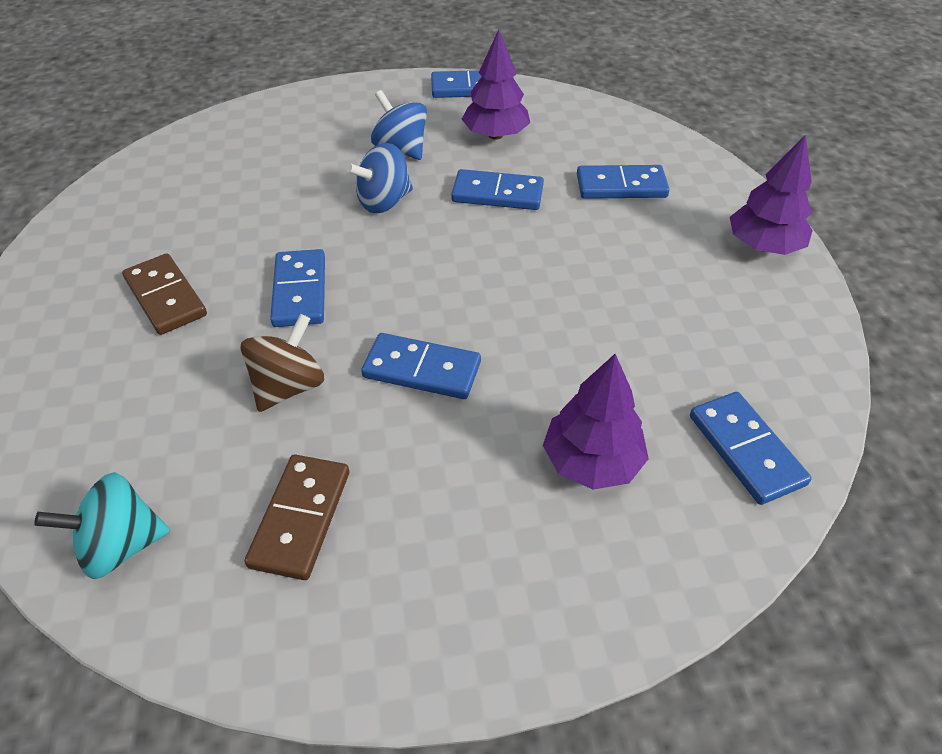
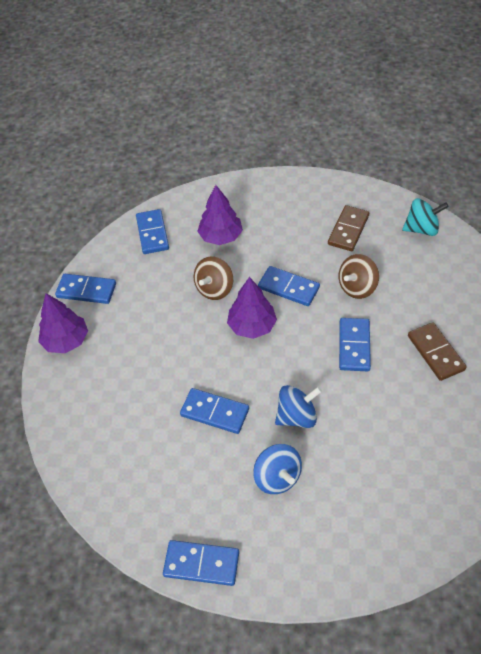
camera: 165 degrees left, 5 degrees up
purple tree [462,29,530,140] -> purple tree moved to [227,277,277,339]
blue domino [577,165,670,199] -> blue domino moved to [55,274,116,304]
none -> brown spinning top [194,256,233,300]

